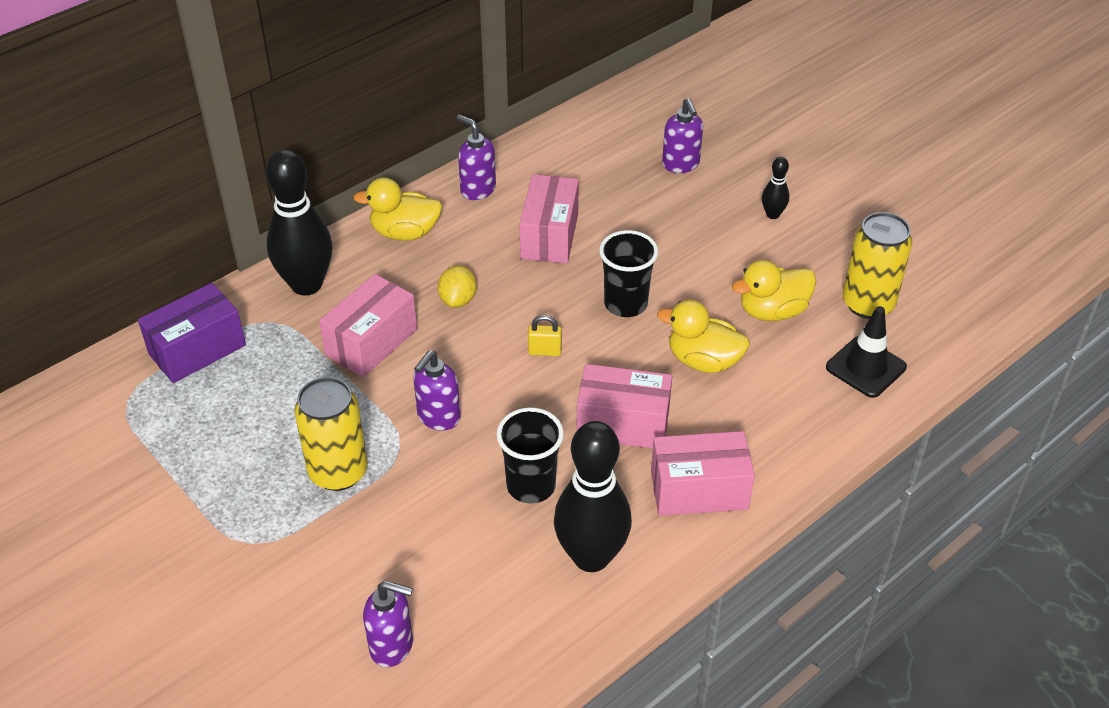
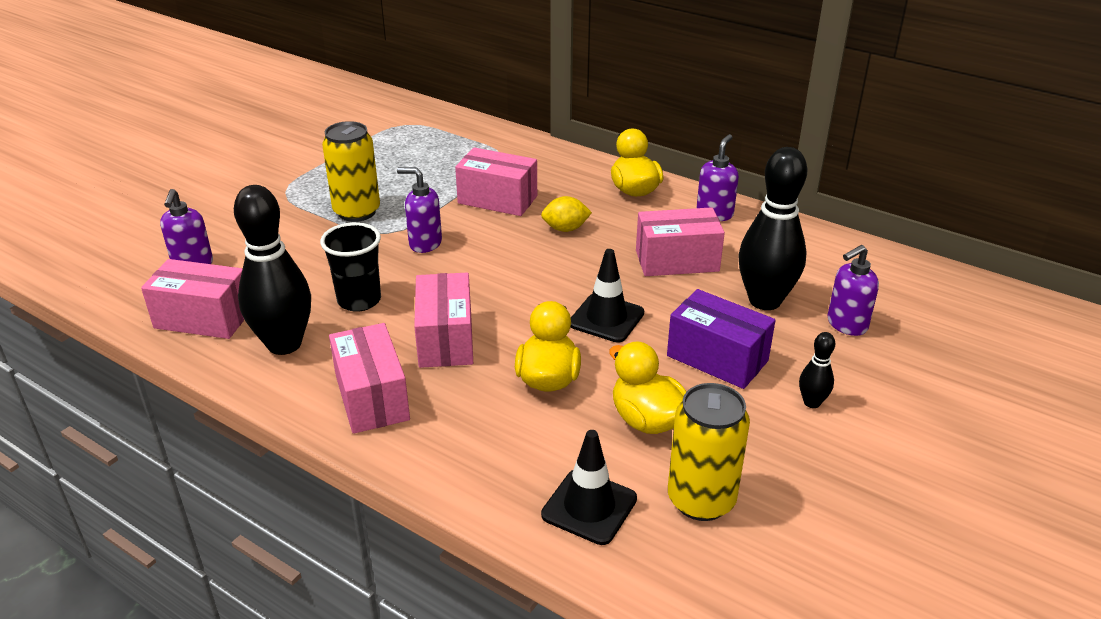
camera: 75 degrees right, 10 degrees down
purple box [138,283,246,383] -> purple box moved to [667,289,776,389]
black bowling pin [266,149,332,295] -> black bowling pin moved to [738,147,807,310]
yellow padlock [528,315,562,356] -> none
black cup [599,230,658,317] -> black traffic cone [571,249,644,343]
none -> pink box [141,259,244,339]

